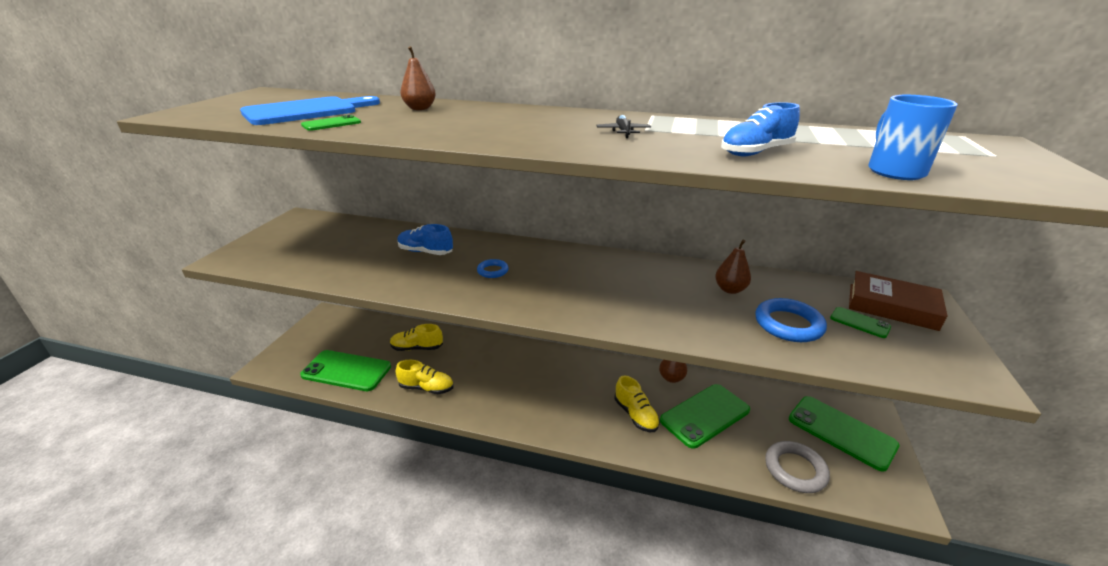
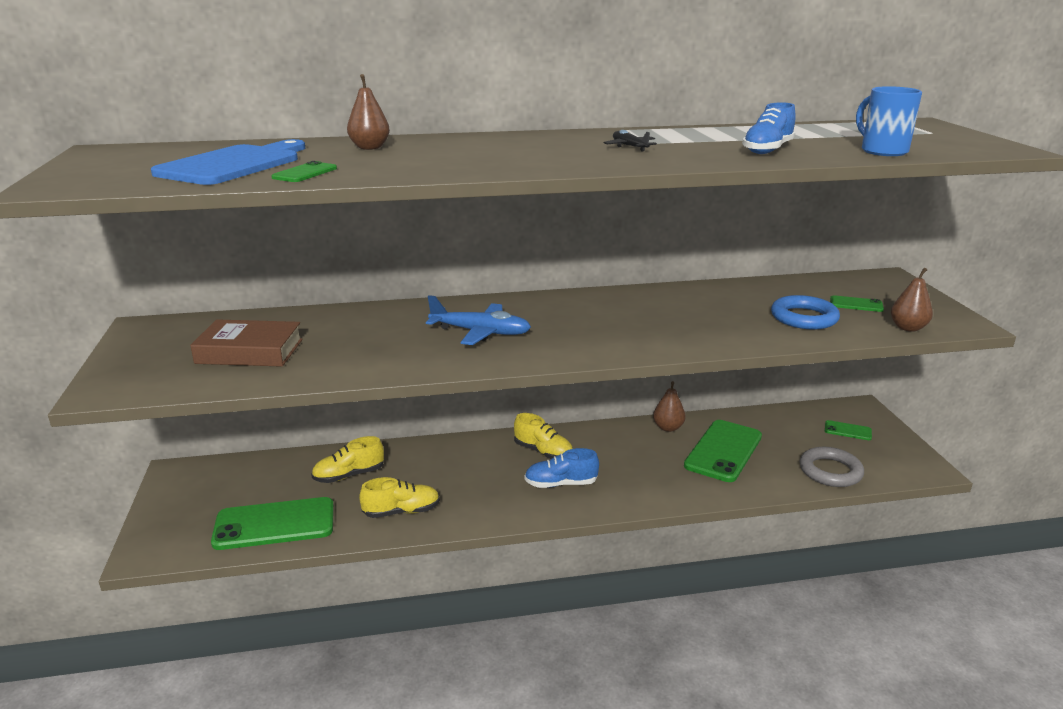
camera: 25 degrees left, 5 degrees down
blue shoe [397,224,453,255] -> blue shoe moved to [525,448,599,488]
blue ring [477,259,509,278] -> blue plane [426,295,531,345]
yellow shoe [614,375,660,432] -> yellow shoe moved to [514,413,573,459]
brown pear [715,240,751,294] -> brown pear moved to [891,268,933,332]
green phone [789,396,899,471] -> green phone [825,420,872,440], size x0.46
brown book [849,271,947,331] -> brown book moved to [190,319,303,367]

